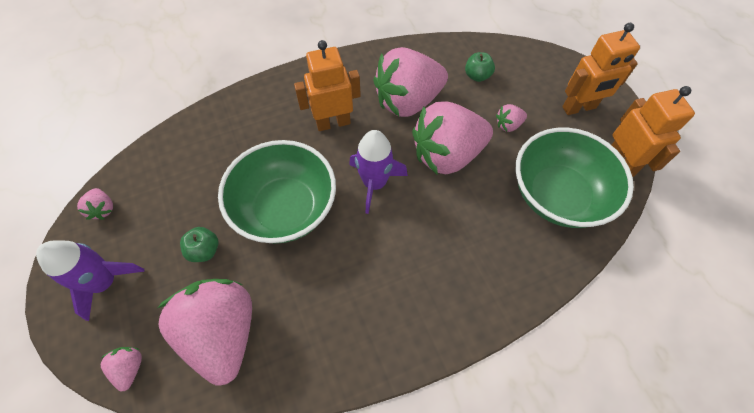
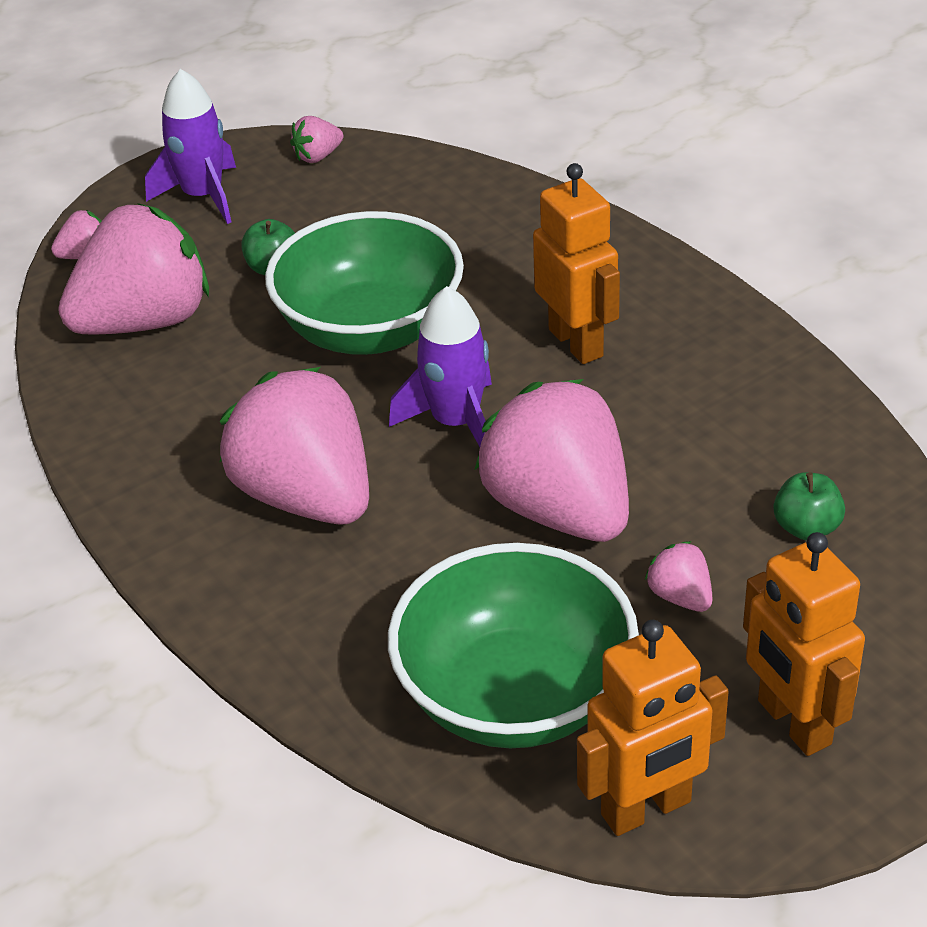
camera: 80 degrees right, 20 degrees down
pink strawberry [373,47,448,117] -> pink strawberry moved to [219,367,369,524]

